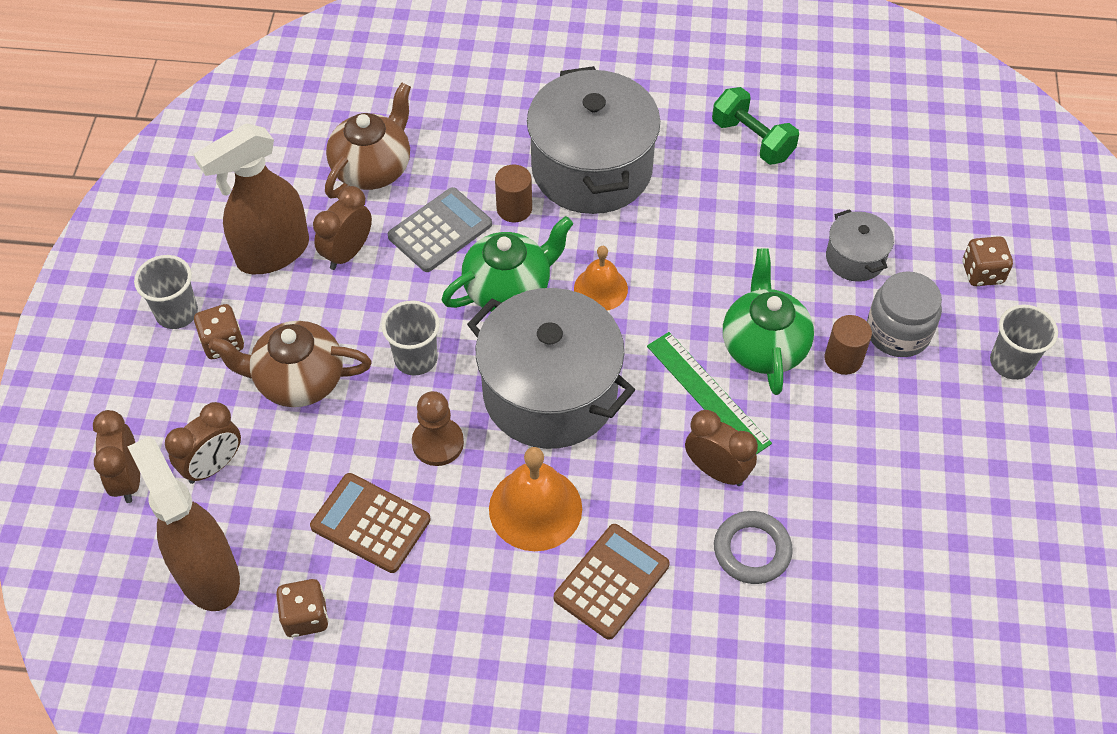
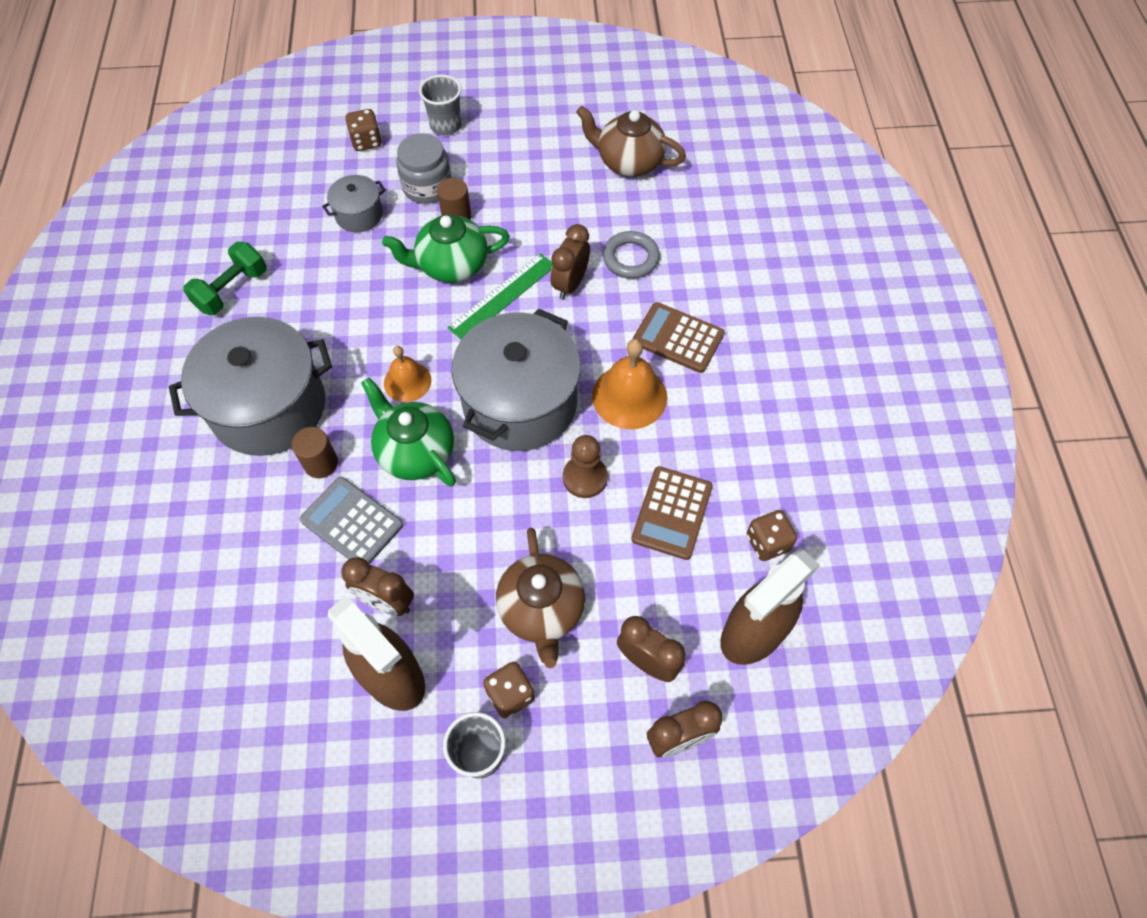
camera: 100 degrees left, 5 degrees up
brown teapot [325,83,411,198] -> brown teapot moved to [576,106,686,177]
grey cup [382,300,440,376] -> none

